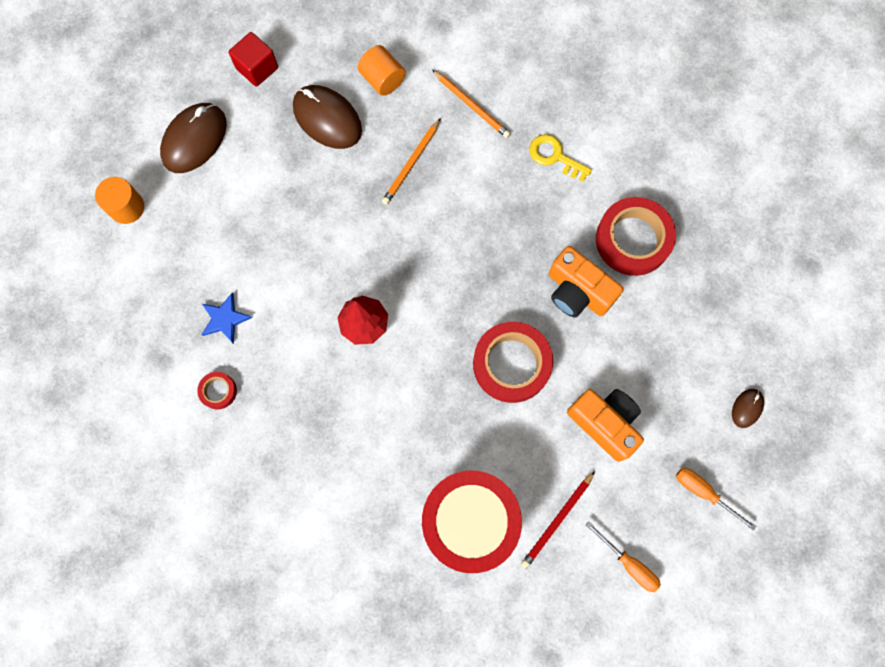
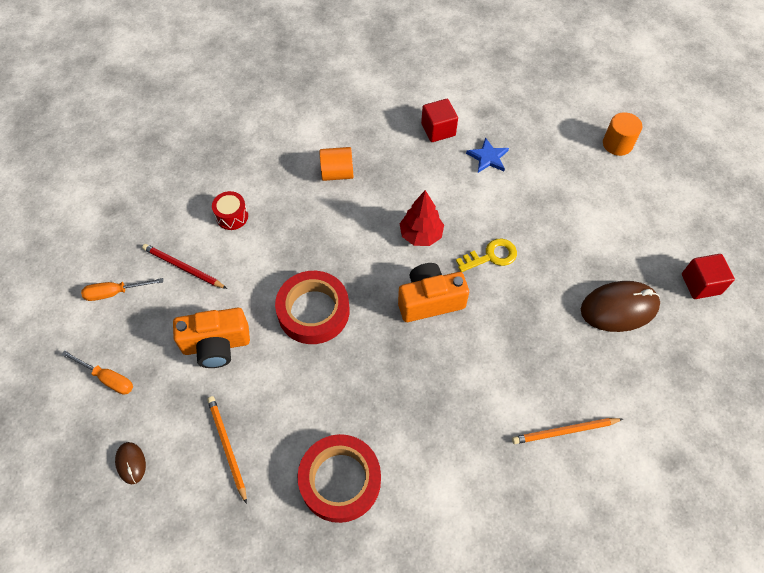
camera: 125 degrees right, 15 degrees down
brown mouse [160,103,227,173] -> none
red tape [197,372,237,410] -> red cube [421,99,458,142]
orange cylinder [358,45,406,96] -> orange cylinder moved to [319,147,353,181]
orange pencil [382,118,441,205] -> orange pencil moved to [207,396,247,504]
red drum [422,471,522,573] -> red drum [212,191,248,230], size x0.42
red pencil [521,471,595,569] -> red pencil turned 45 degrees counterclockwise [142,244,227,289]
yellow key [529,134,592,182] -> yellow key moved to [456,238,517,272]
orange camera [549,246,623,318] -> orange camera moved to [398,263,469,322]
orange screwdriver [676,468,756,531] -> orange screwdriver turned 45 degrees clockwise [61,351,133,395]

